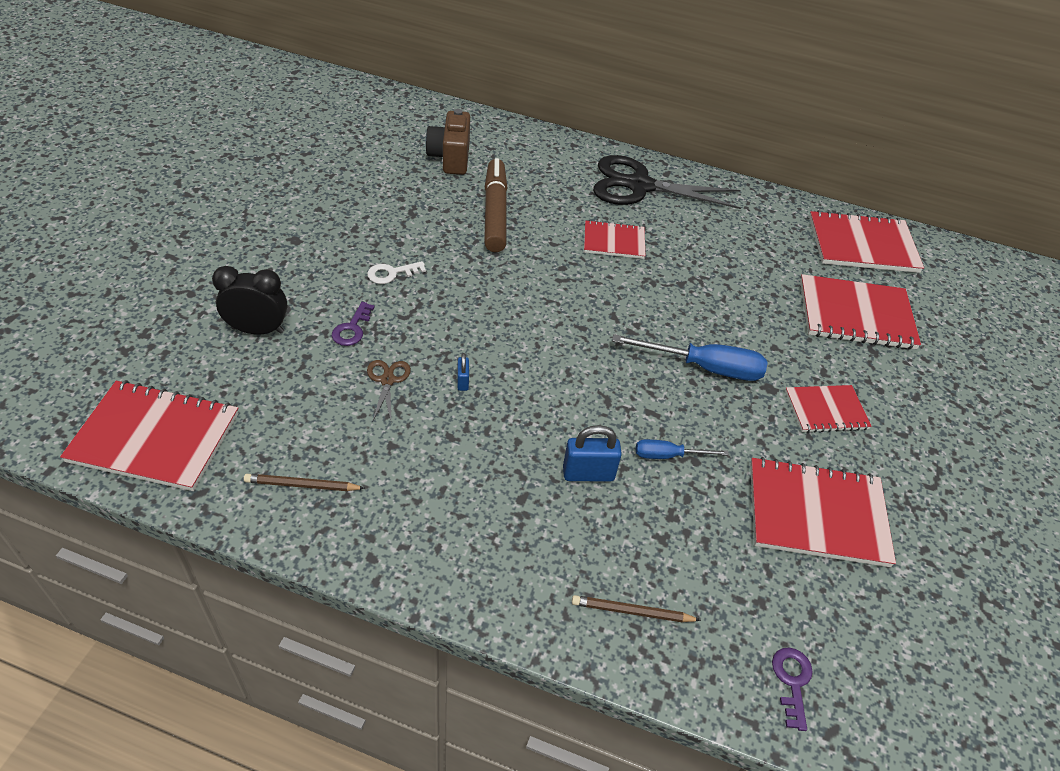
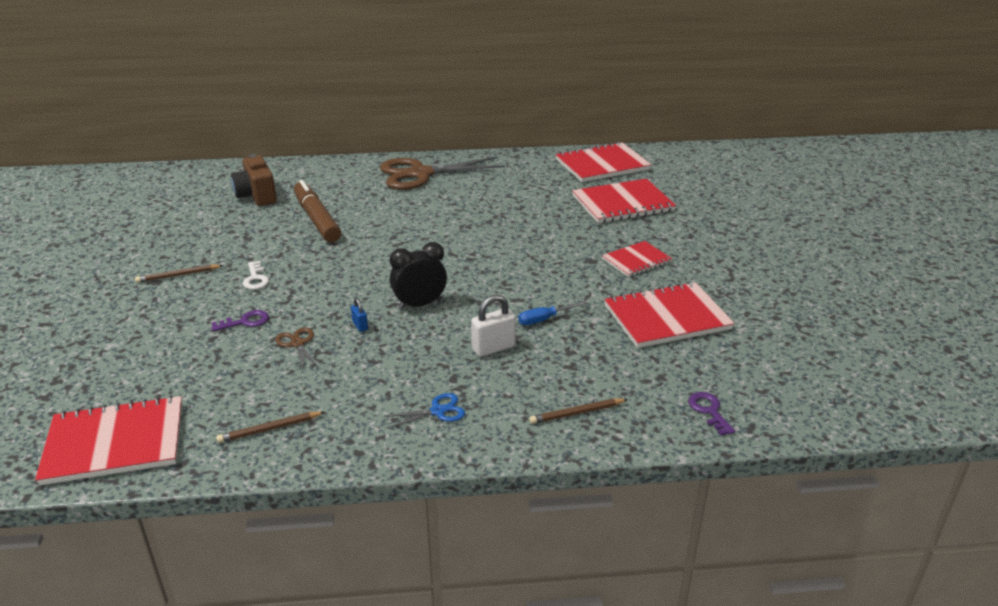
camera: 20 degrees left, 15 degrees down
black clock [212,266,287,334] -> black clock moved to [390,242,447,310]
purple key [332,302,375,346] -> purple key turned 105 degrees counterclockwise [212,310,269,332]
white key [367,261,426,284] -> white key turned 60 degrees counterclockwise [243,261,269,290]
blue padlock [563,425,622,482] -> white padlock [471,295,516,357]
red notebook [584,220,645,259] -> none
black scissors [593,155,741,209] -> brown scissors [380,156,505,190]
blue screwdriver [612,334,768,381] -> none
none -> brown pencil [135,264,223,283]
none -> blue scissors [383,393,465,429]

